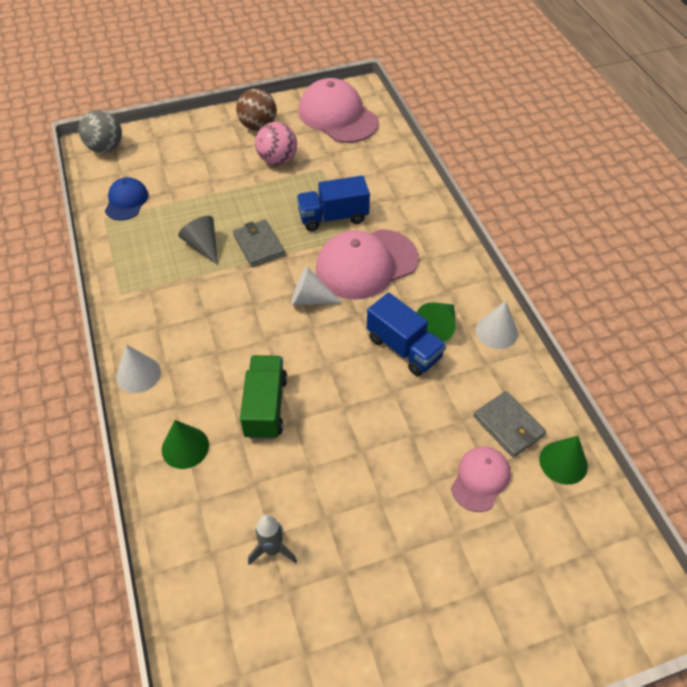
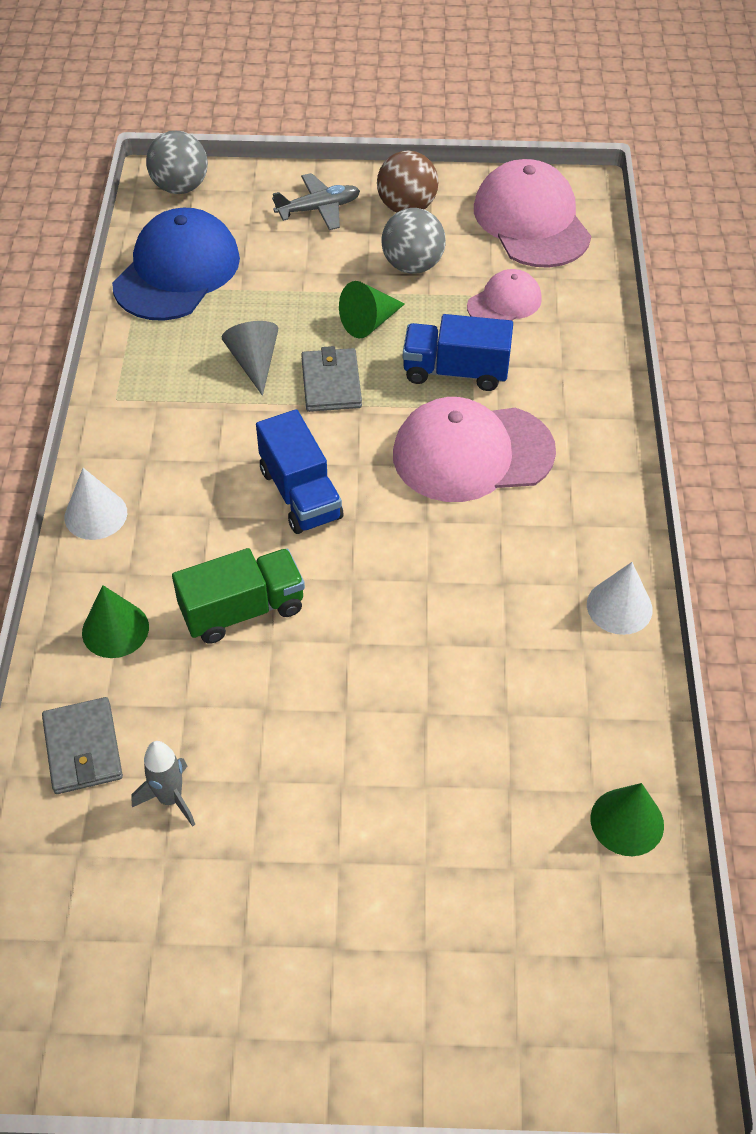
camera: 20 degrees right, 0 degrees up
blue cap [105,177,148,220] -> blue cap [112,208,240,321], size x1.84
green truck [240,355,287,440] -> green truck turned 45 degrees clockwise [172,548,305,644]
pink ball [255,122,297,165] -> grey ball [381,208,446,274]
white cone [291,267,343,305] -> none
blue truck [367,293,446,376] -> blue truck moved to [256,409,343,534]
green cone [417,303,456,342] -> green cone moved to [339,281,405,338]
pink cap [451,446,511,512] -> pink cap moved to [467,269,542,321]
grey wallet [474,391,546,458] -> grey wallet moved to [42,697,123,794]
none -> grey plane [272,173,360,230]

